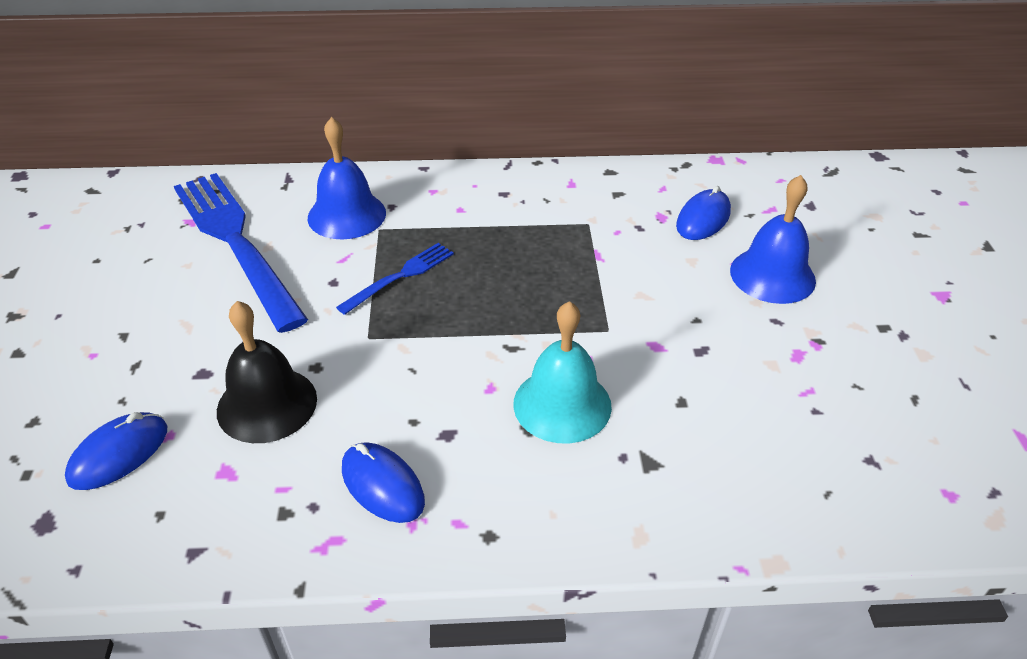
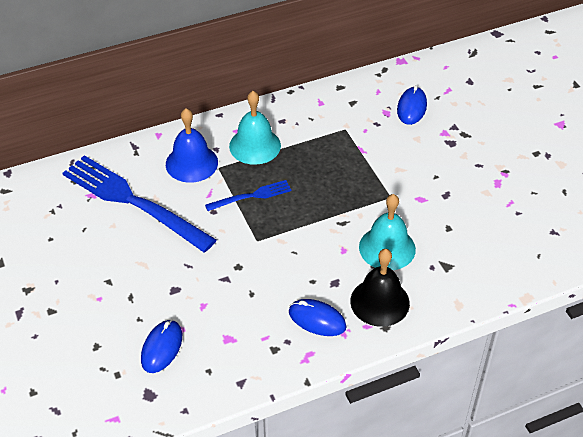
camera: 20 degrees left, 5 degrees up
black bell [217,301,317,443] -> black bell moved to [350,249,410,327]
blue fork [336,243,454,315] -> blue fork turned 45 degrees clockwise [205,180,291,211]
blue bell [730,175,816,304] -> none
none -> turquoise bell [229,91,281,165]

